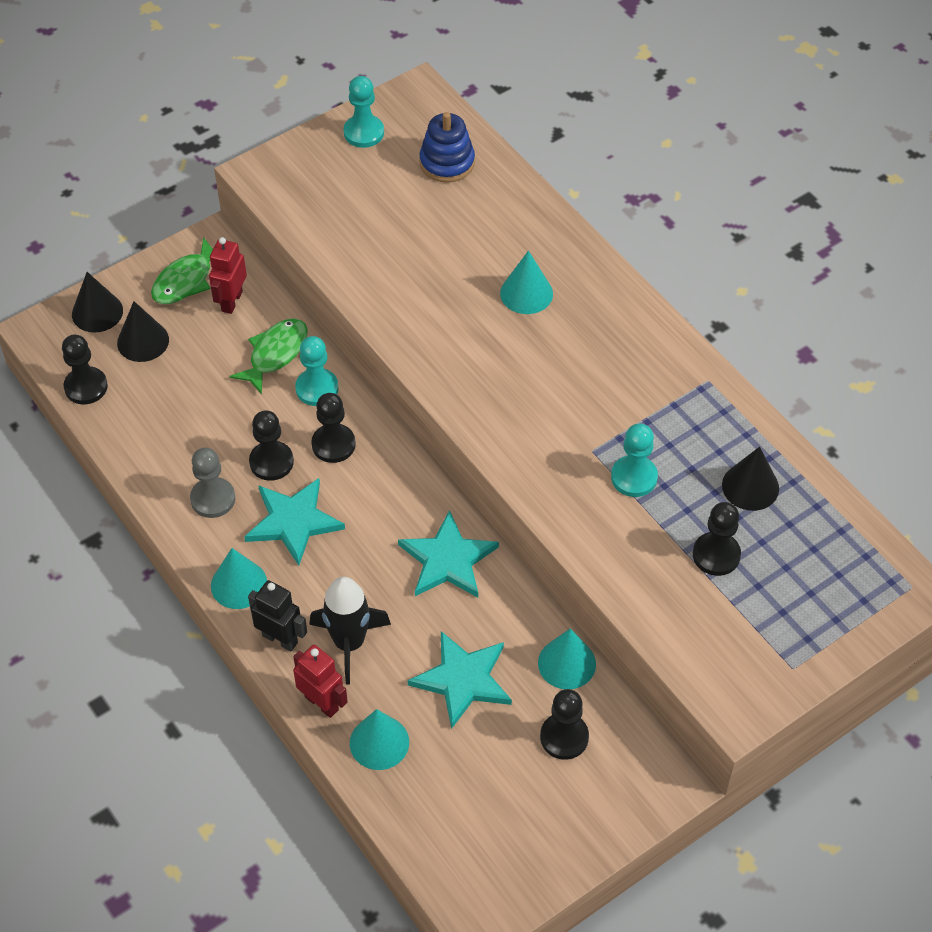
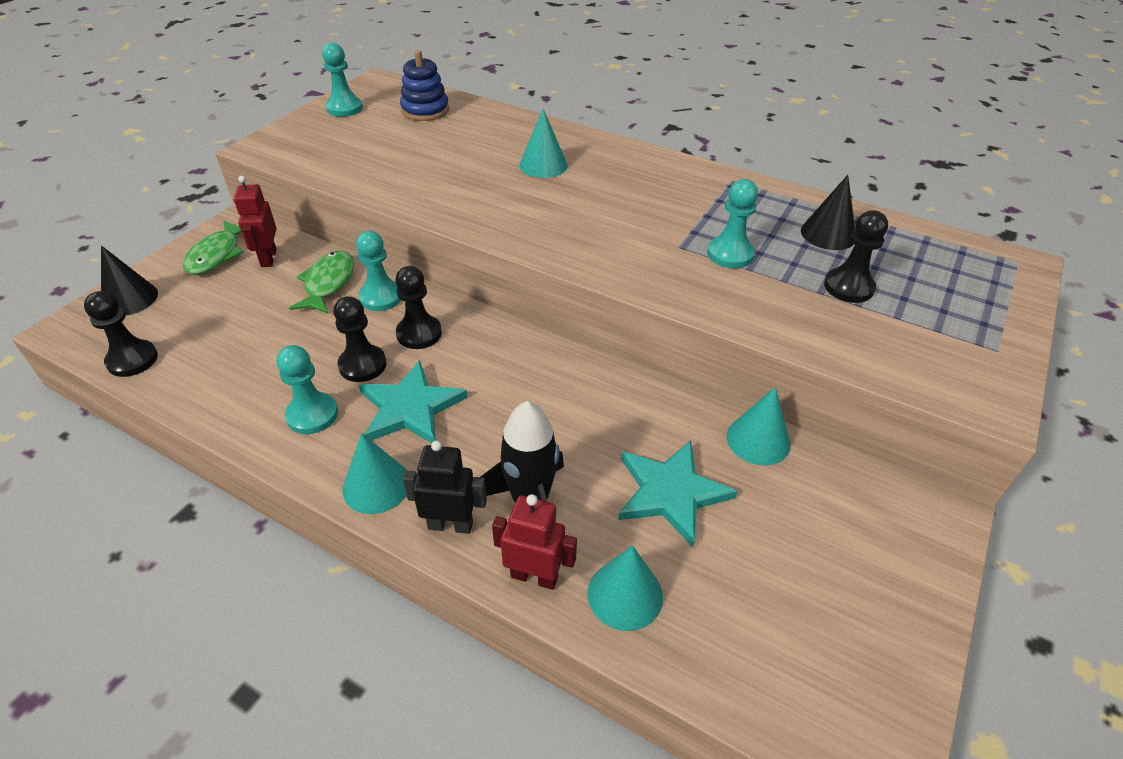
camera: 25 degrees left, 10 degrees down
black cone [117,301,169,362] -> none
grey pawn [190,448,235,518] -> turquoise pawn [277,345,338,434]
turquoise star [398,510,499,598] -> none
black pawn [540,689,589,760] -> none

